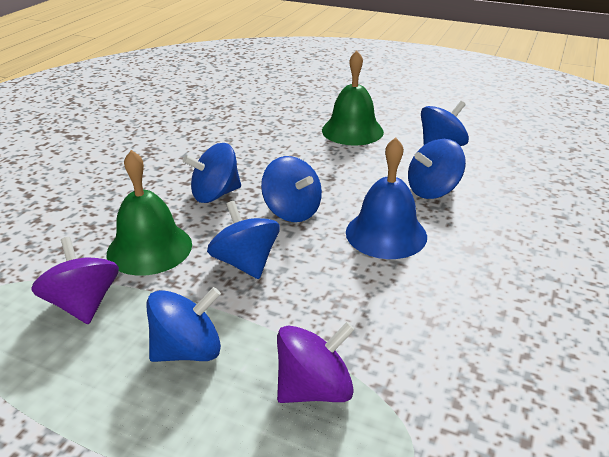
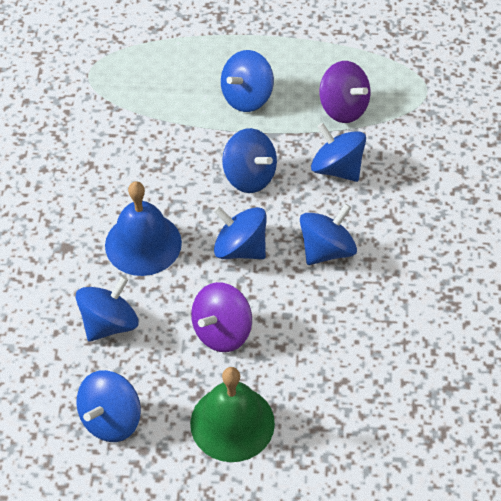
camera: 160 degrees right, 20 degrees up
green bell [107,150,192,276] -> blue spinning top [311,123,366,182]
purple spinning top [277,322,355,403] -> purple spinning top moved to [191,282,252,352]

